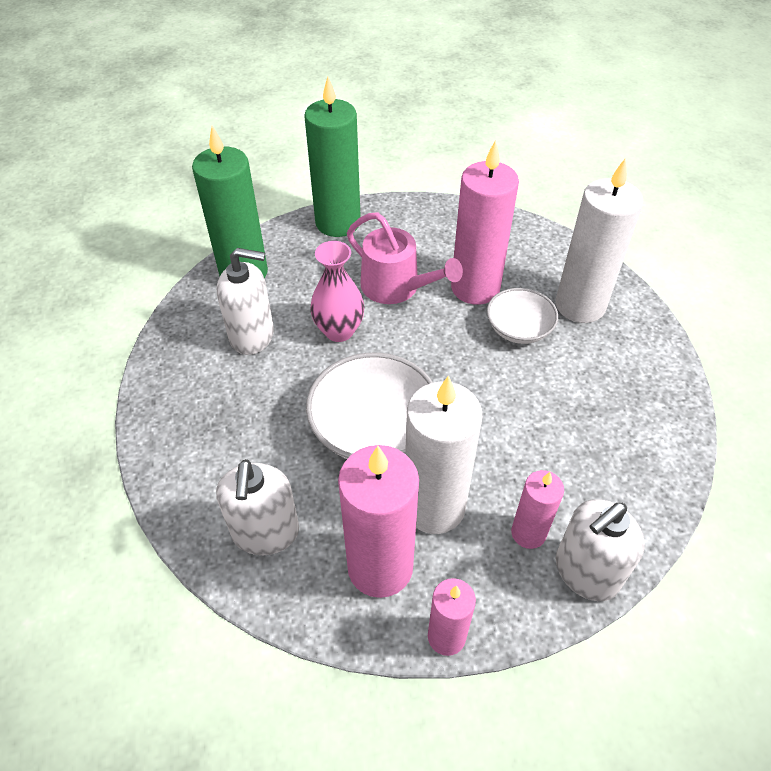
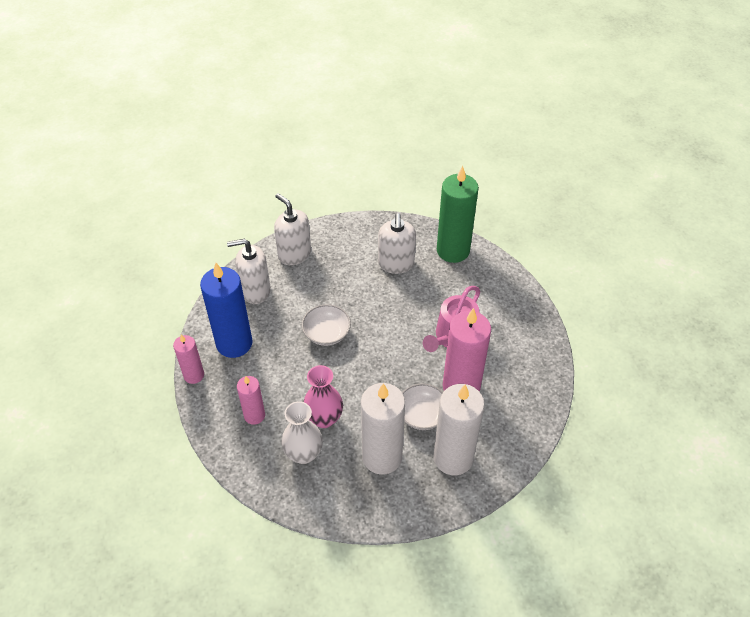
camera: 85 degrees right, 0 degrees up
green candle [304,77,361,237] -> none
white bowl [306,353,433,459] -> white bowl [302,304,351,346], size x0.60
pink vase [310,241,365,342] -> pink vase moved to [304,365,343,428]
pink candle [338,445,419,598] -> blue candle [200,263,253,358]
white candle [405,375,482,534] -> white candle moved to [361,383,405,475]
white soap dispenser [556,499,645,601] -> white soap dispenser moved to [274,193,311,265]
none -> white vase [281,401,323,464]

